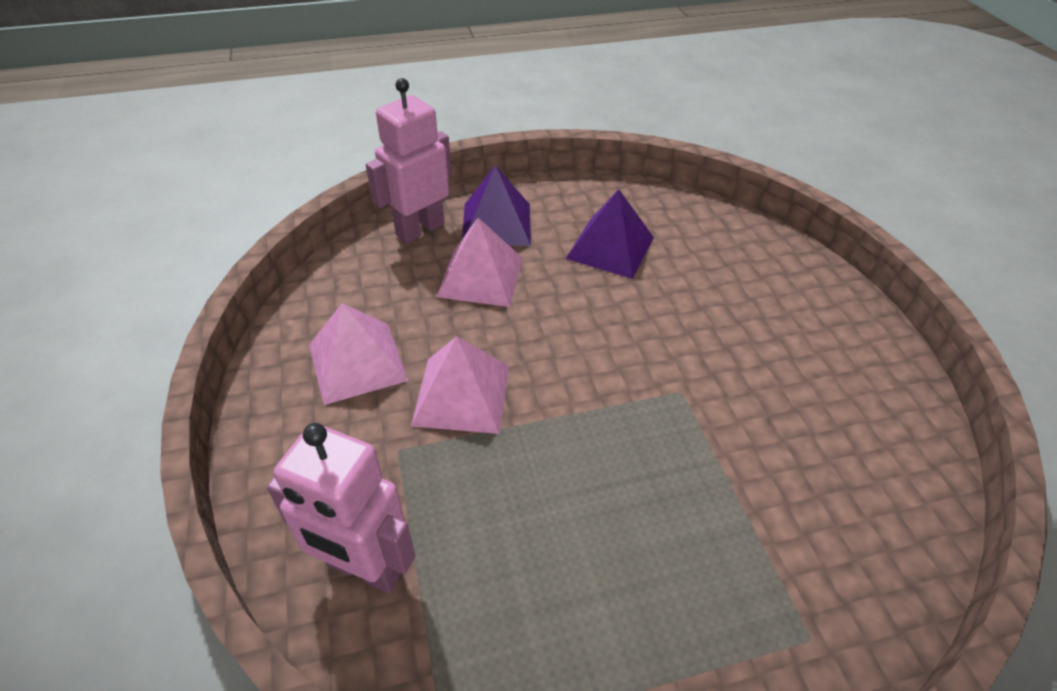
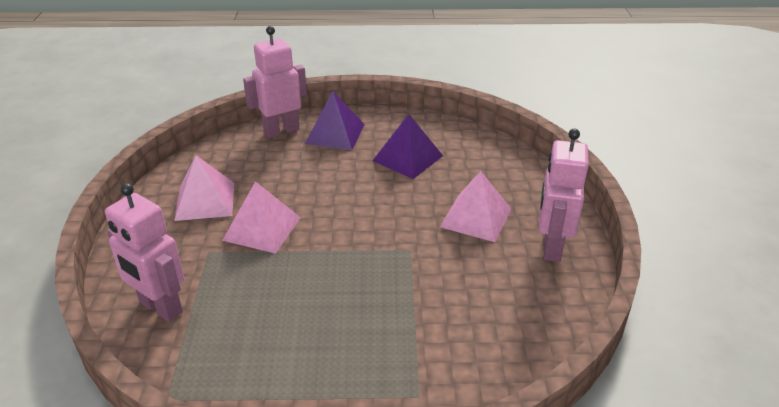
camera: 15 degrees right, 10 degrees down
pink pyramid [436,218,523,307] -> pink pyramid moved to [440,171,511,242]
none -> pink robot [539,129,589,262]

